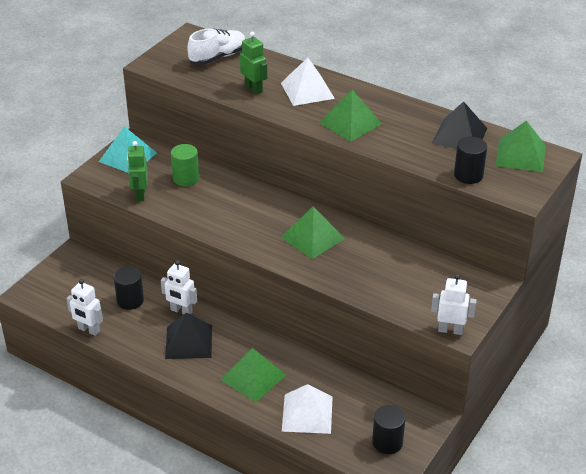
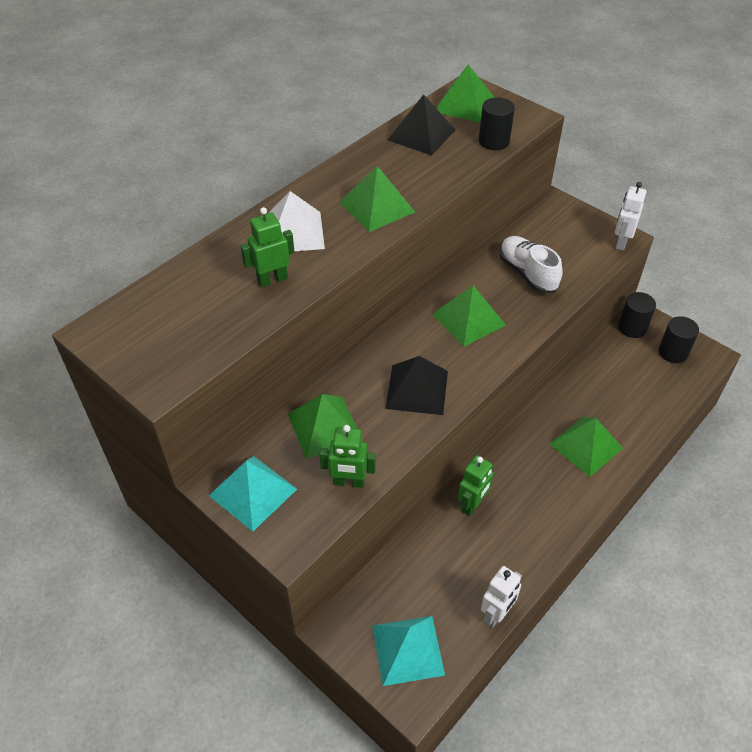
camera: 80 degrees left, 10 degrees up
black cylinder [114,266,144,310] -> black cylinder moved to [618,292,656,338]
white robot [161,260,197,315] -> green robot [458,455,494,516]
black pyramid [165,312,212,359] -> black pyramid moved to [385,356,448,415]
green cylinder [171,144,199,186] -> green pyramid [288,394,363,459]
white shoe [187,29,245,65] -> white shoe moved to [500,236,563,293]
white pyramid [282,384,333,434] -> none
none -> turquoise pyramid [372,616,445,686]

